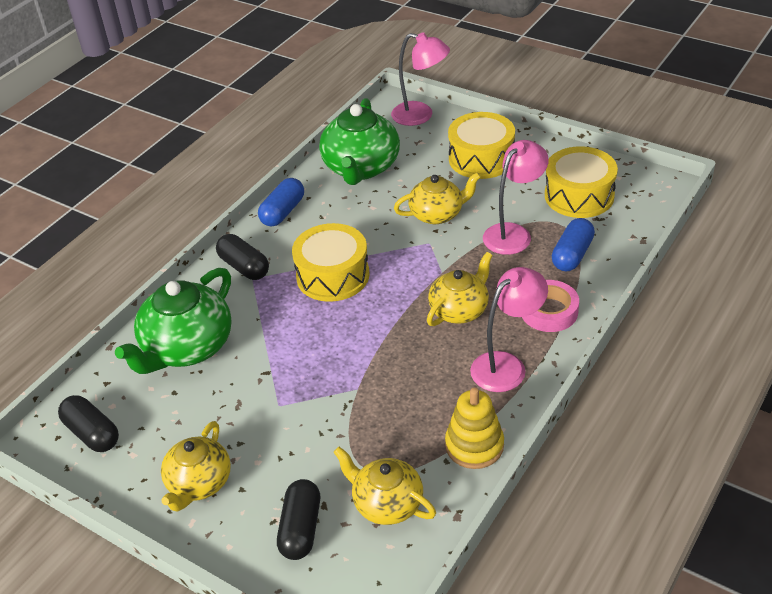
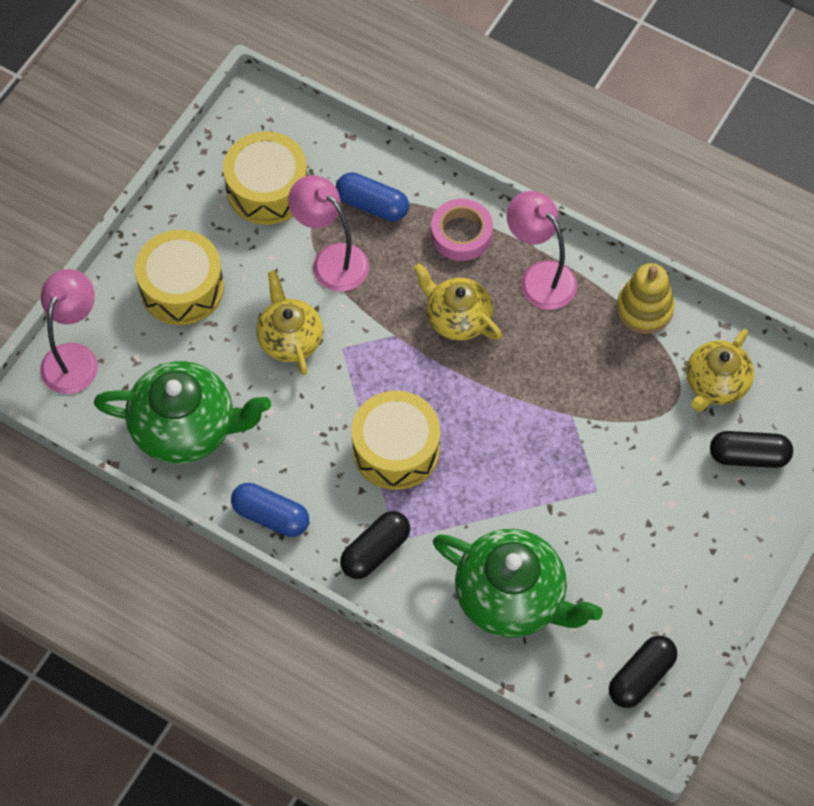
camera: 95 degrees left, 20 degrees up
yellow teapot [161,421,231,512] -> none

